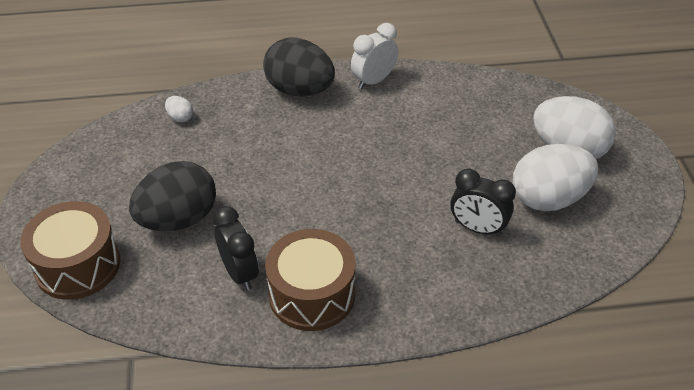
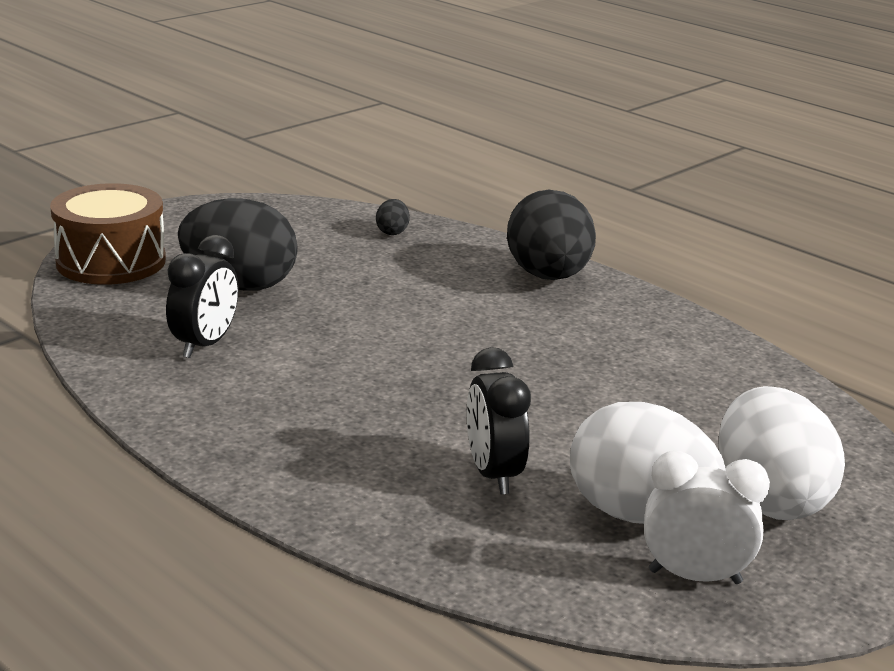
camera: 50 degrees right, 20 degrees down
white egg [165,96,193,122] -> black egg [376,199,410,235]
brown drum [265,229,356,331] -> none
white clock [351,23,398,89] -> white clock moved to [644,451,770,584]

